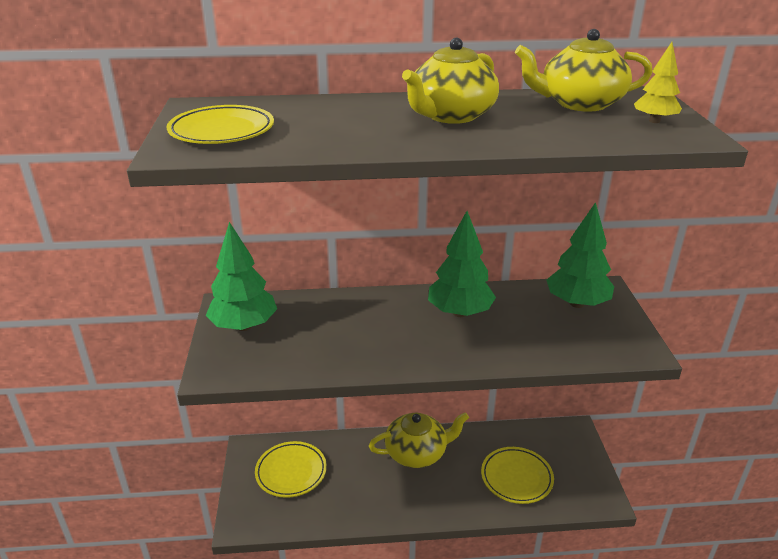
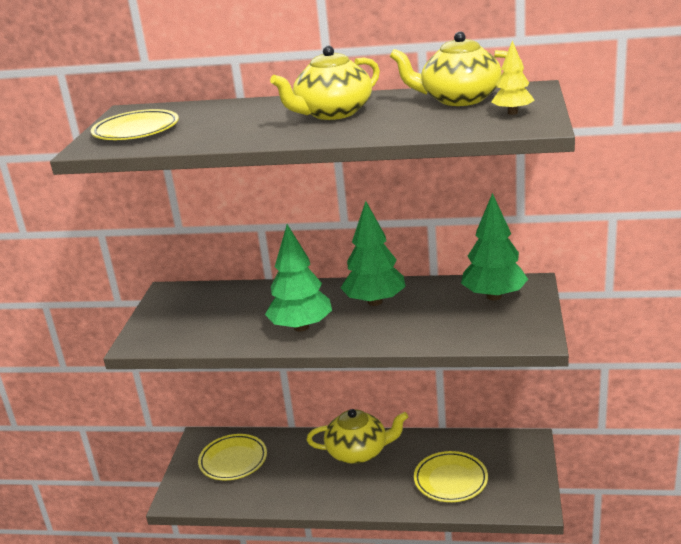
camera: 15 degrees right, 5 degrees down
green tree [206,222,277,331] -> green tree moved to [265,224,332,331]

